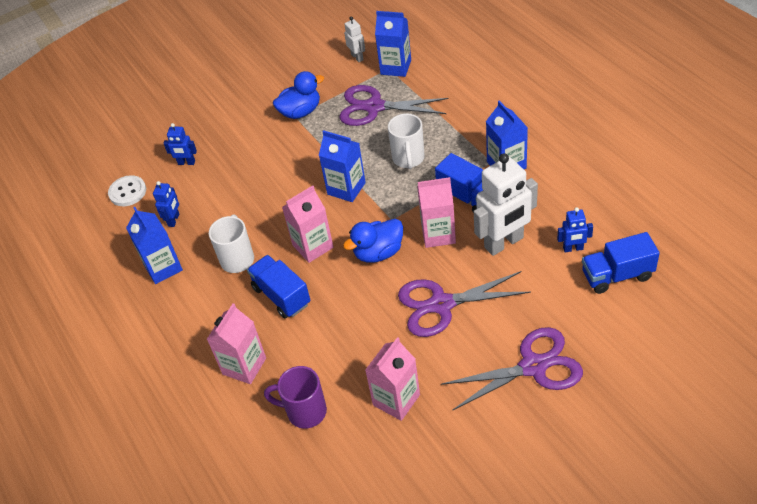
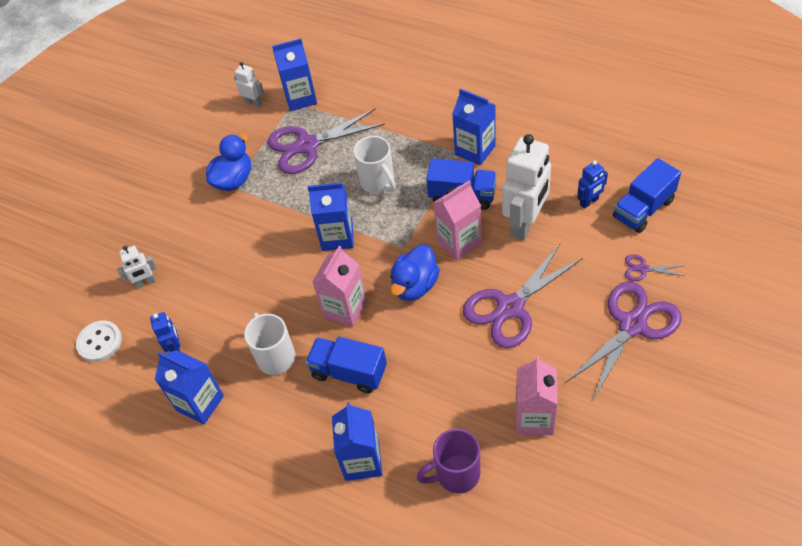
camera: 30 degrees left, 5 degrees up
blue robot [164,123,197,165] -> white robot [117,246,157,289]
pink carton [207,304,266,384] -> blue carton [332,402,382,481]
none -> purple scissors [625,254,684,281]

